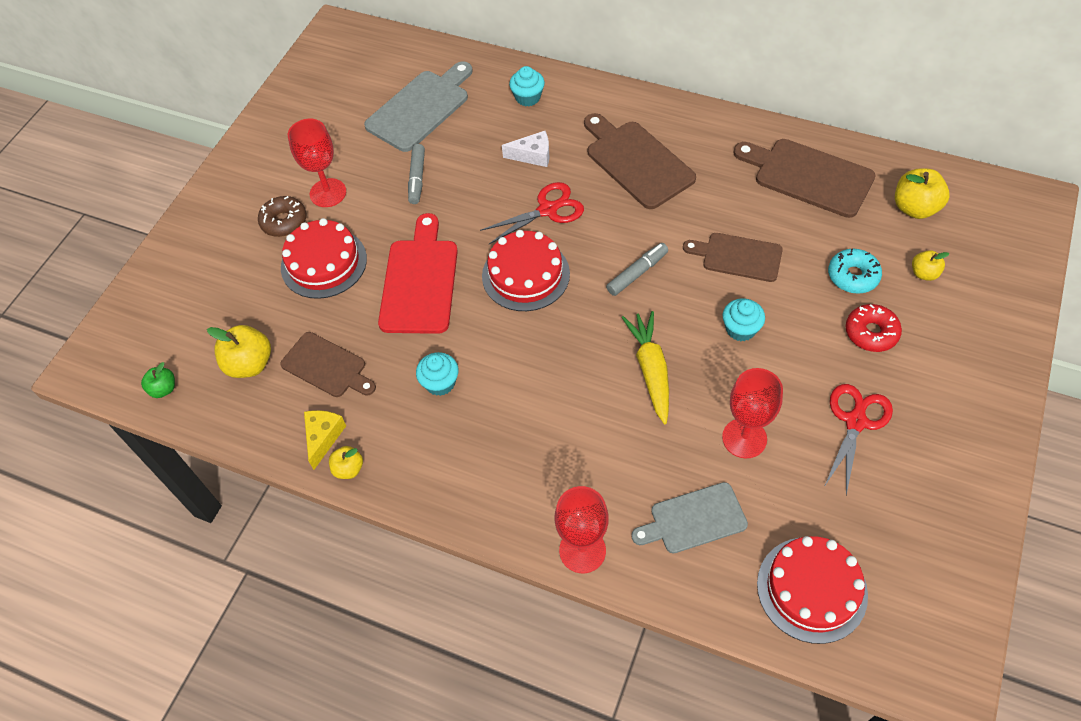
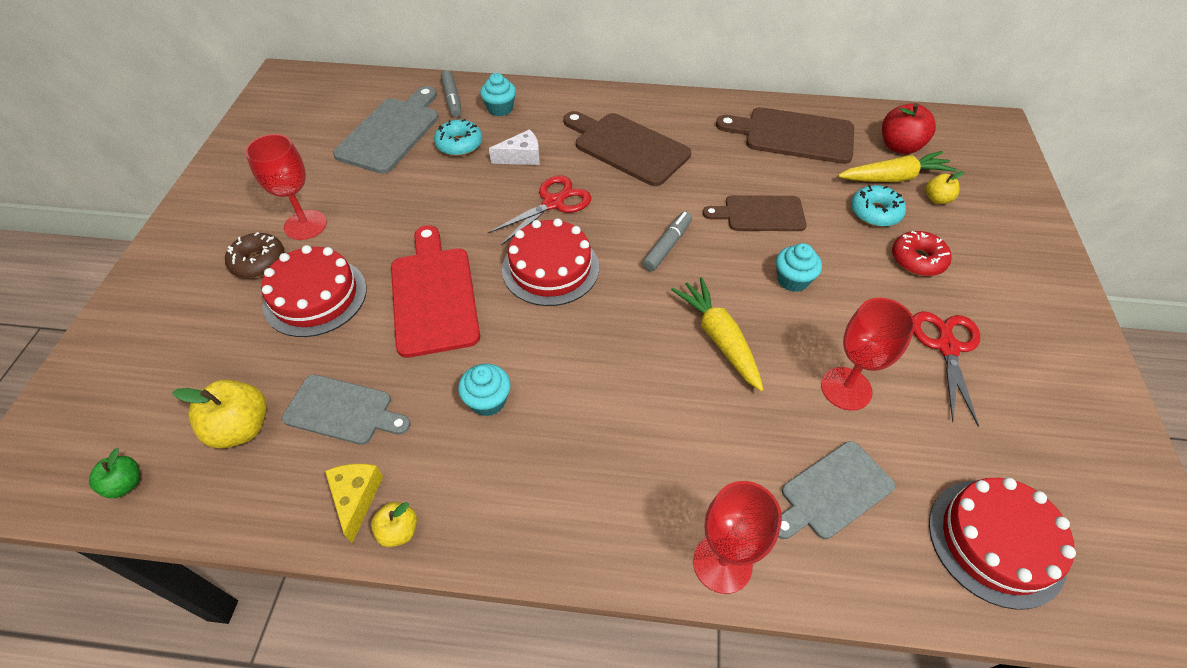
camera: 20 degrees left, 5 degrees down
brown cutting board [280,332,376,397] -> grey cutting board [282,374,411,445]
grey marker [408,144,425,204] -> grey marker moved to [441,70,461,117]
yellow apple [895,168,949,219] -> red apple [882,103,936,154]
none -> turquoise donut [434,119,482,156]
none -> yellow carrot [838,151,957,182]

